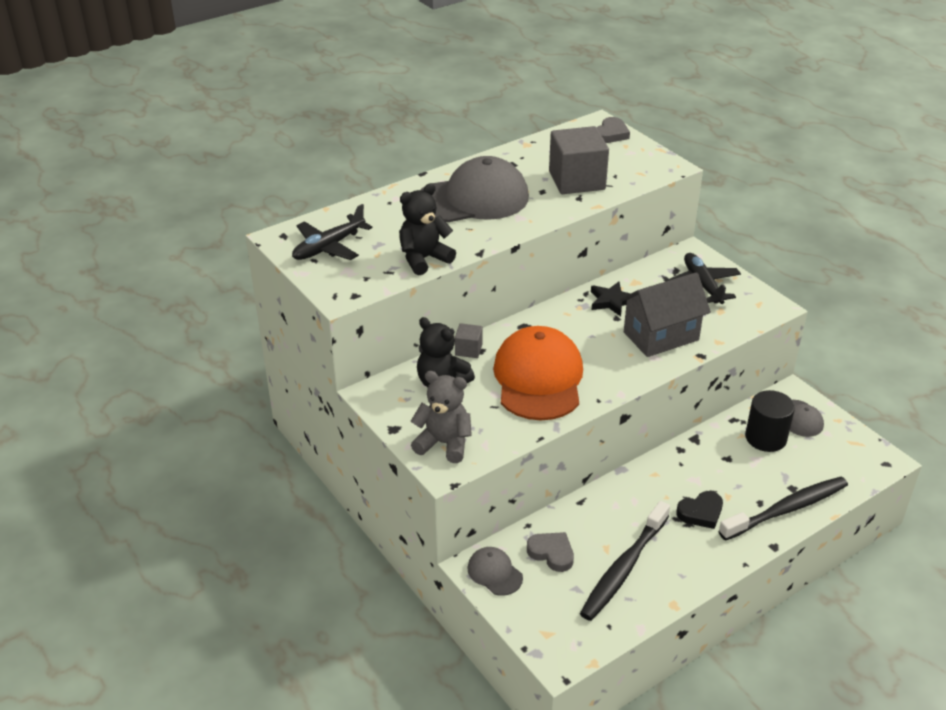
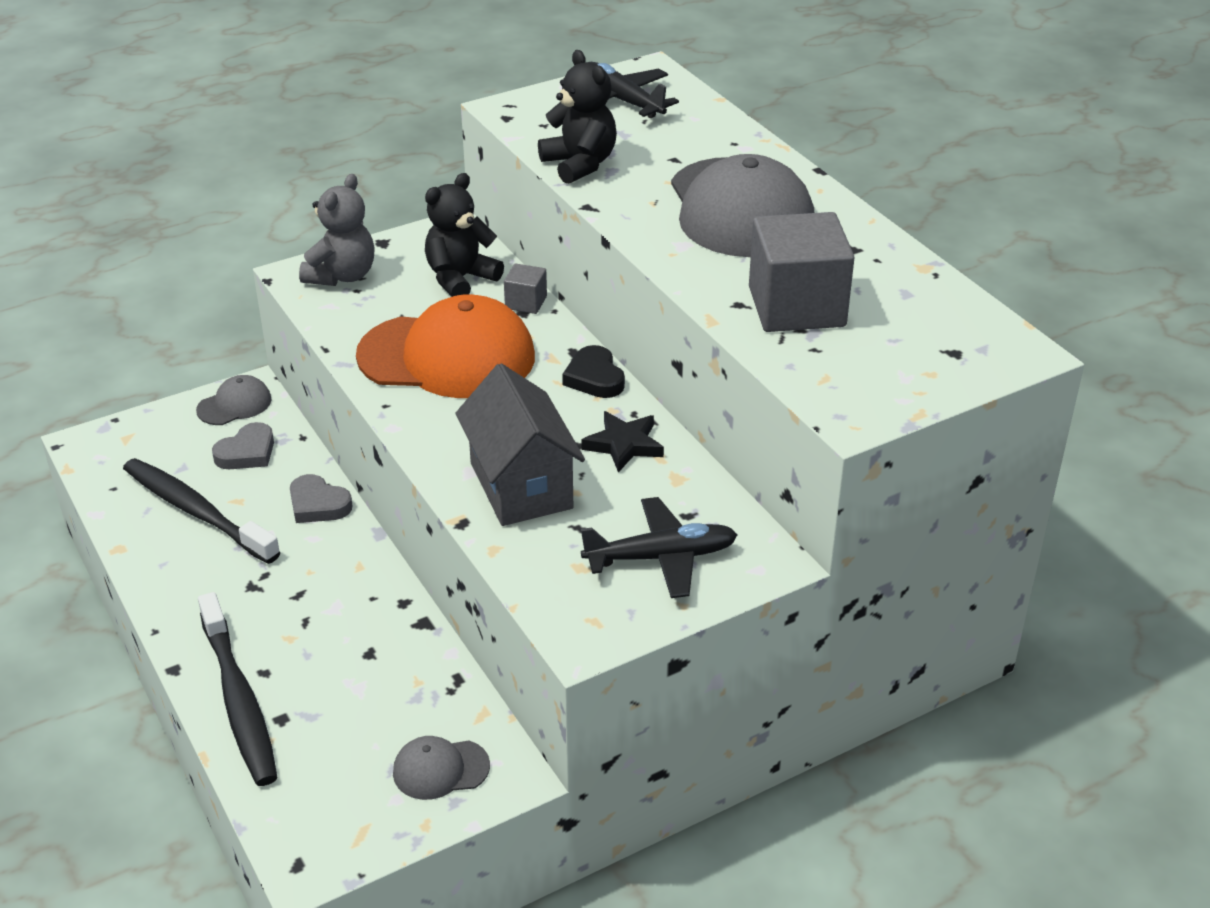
camera: 95 degrees right, 0 degrees up
grey heart [597,117,630,143] -> grey heart moved to [290,474,353,523]
black heart [676,491,723,529] -> black heart moved to [562,345,625,398]
black cylinder [745,390,795,452] -> none

